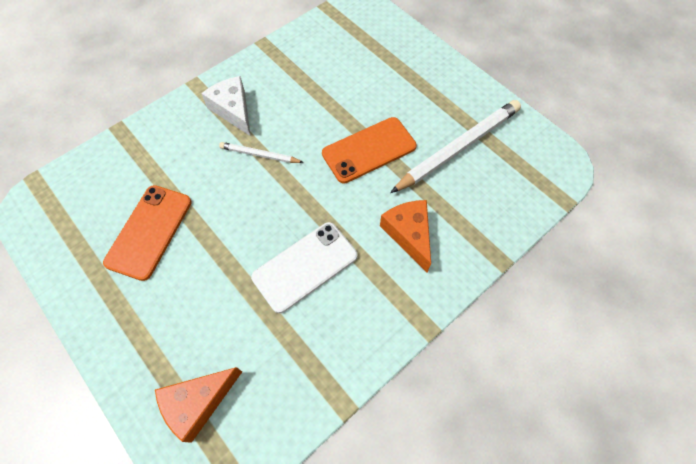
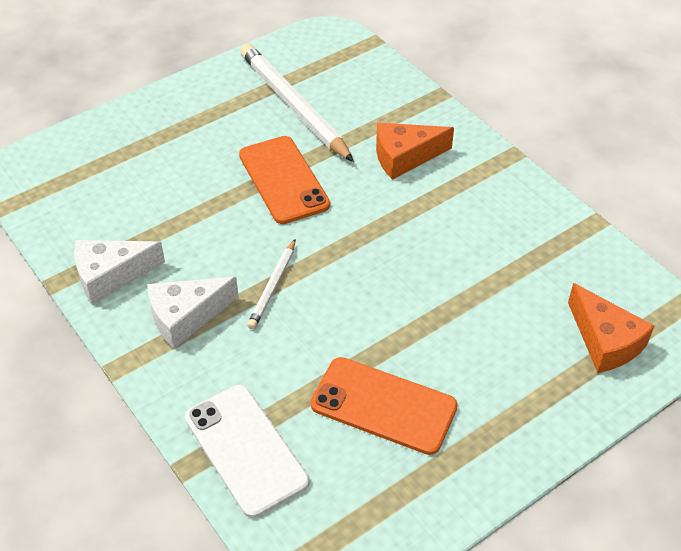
camera: 85 degrees left, 15 degrees down
white phone [251,222,357,313] -> white phone moved to [185,385,309,518]
none -> white cheese [74,240,165,304]

